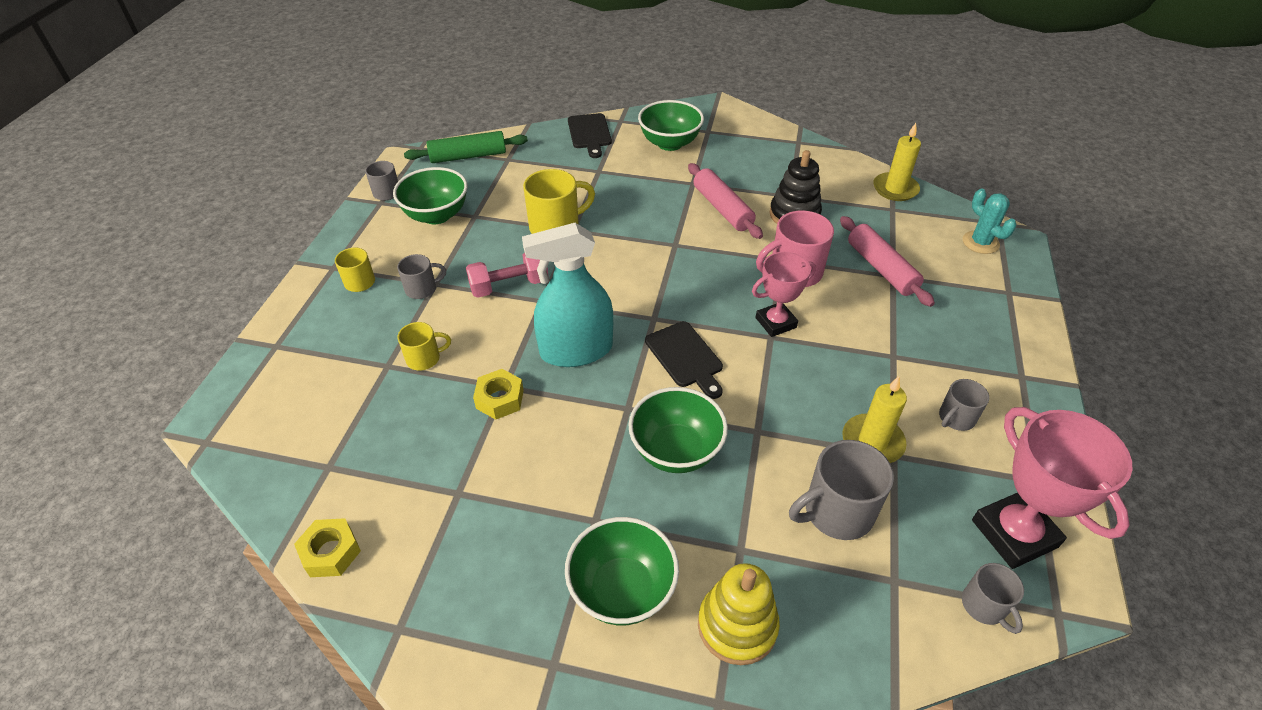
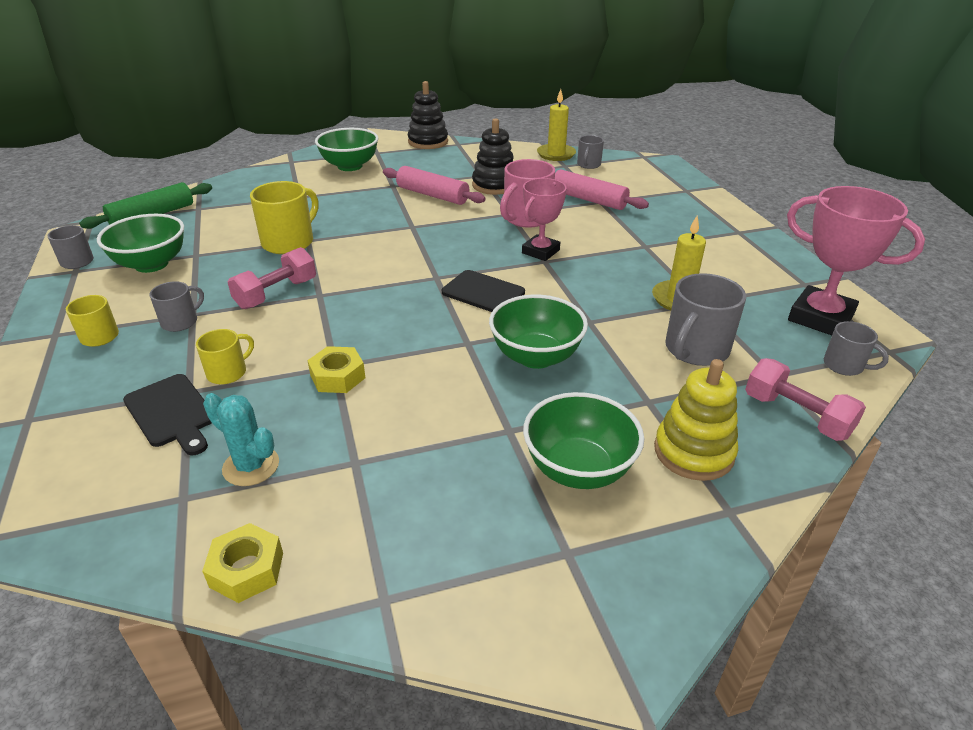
camera: 30 degrees left, 10 degrees down
turquoise spray bottle [522,223,613,367] -> none
black cutting board [568,113,612,158] -> black cutting board moved to [123,374,211,455]
grey mug [939,379,989,431] -> grey mug moved to [577,135,604,169]
turquoise cactus [963,188,1016,254] -> turquoise cactus moved to [203,393,279,486]
none -> black stacking toy [408,81,448,149]
none -> pink dumbbell [745,358,866,441]

